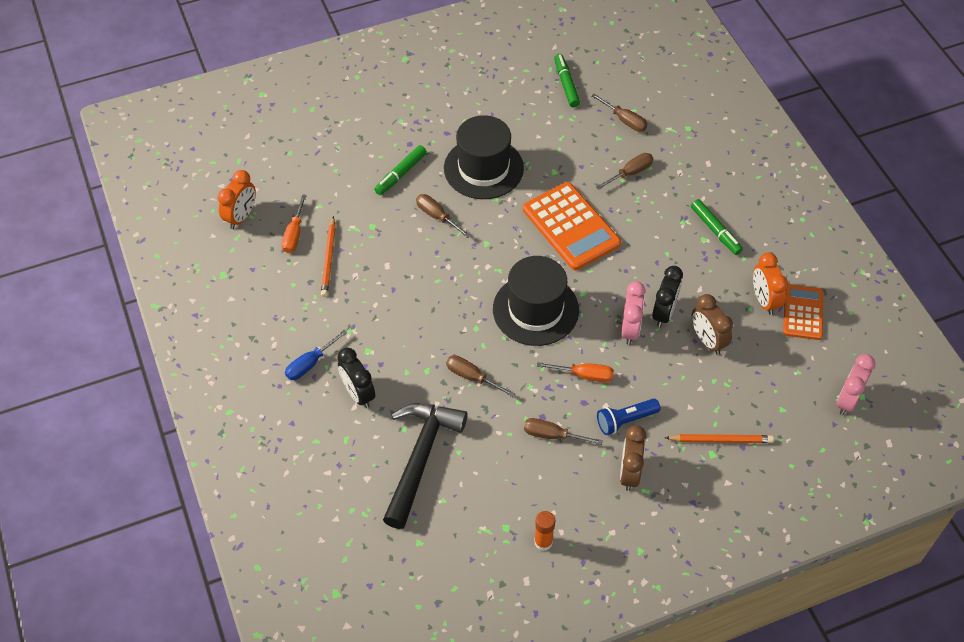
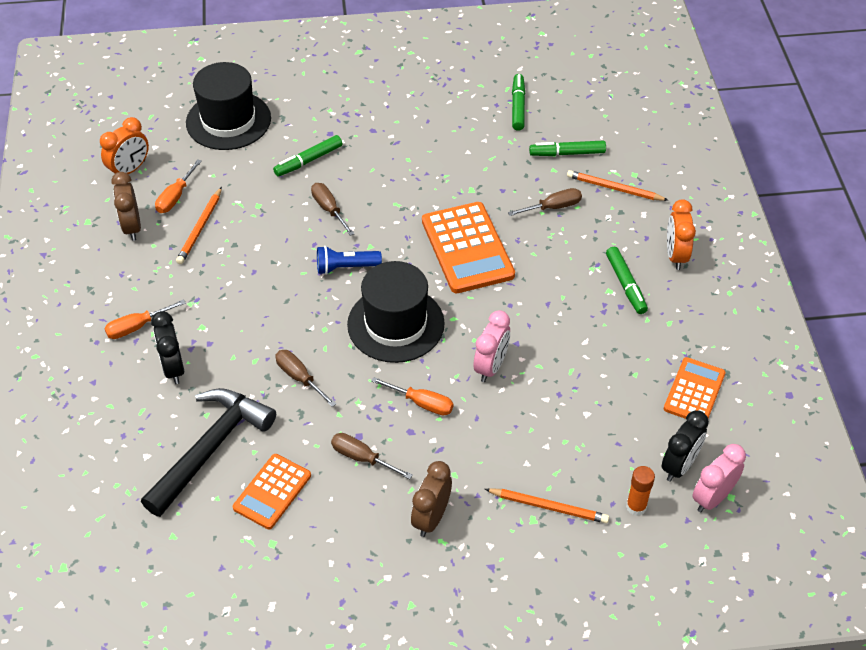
camera: 15 degrees right, 5 degrees down
blue screwdriver [285,330,347,380] -> orange screwdriver [104,299,186,339]
black hat [444,115,524,199] -> black hat moved to [186,62,271,150]
orange glue stick [534,511,555,551] -> orange glue stick moved to [626,466,655,516]
brown screwdriver [591,94,647,132] -> green marker [529,140,606,156]
blue flashlight [597,399,660,435] -> blue flashlight moved to [317,246,382,275]
black clock [652,266,683,327] -> black clock moved to [662,410,709,482]
brown clock [692,294,733,355] -> brown clock moved to [111,172,141,241]
orange clock [753,253,788,315] -> orange clock moved to [667,199,696,270]
none -> orange calculator [233,454,311,529]
none -> orange pencil [567,170,668,201]

